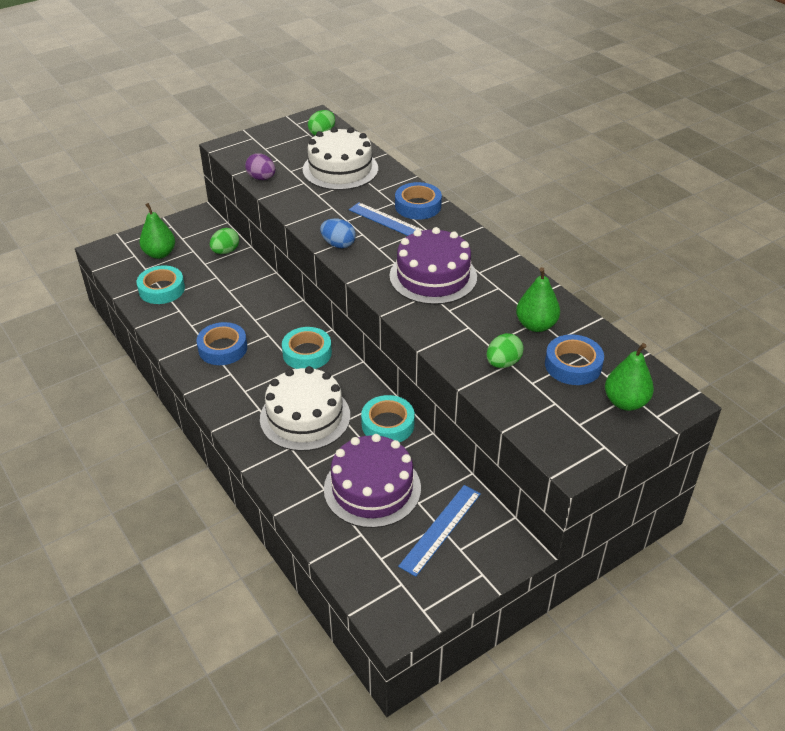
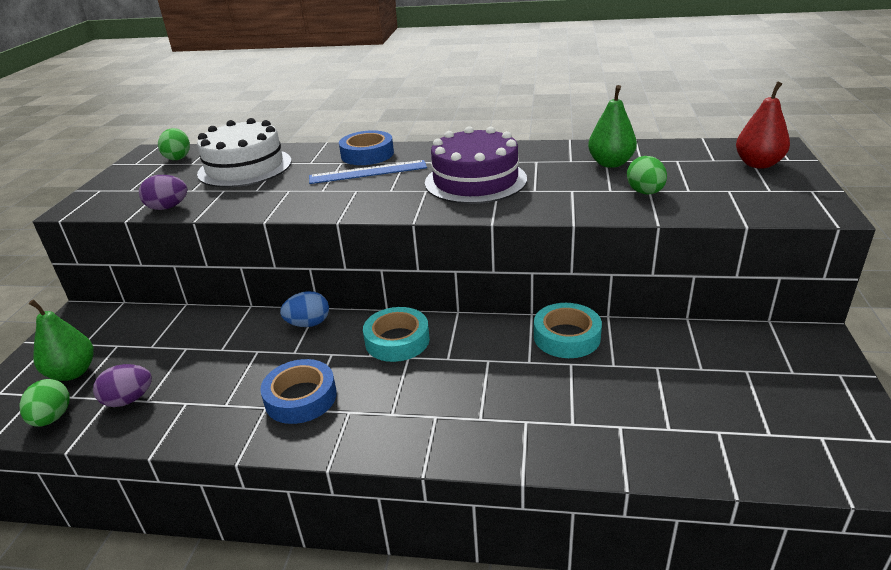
camera: 45 degrees left, 10 degrees down
turquoise tape [136,265,185,304] -> purple egg [93,364,152,407]
green egg [210,228,239,254] -> green egg moved to [19,379,70,427]
white cake [260,366,350,451] -> none
blue egg [320,219,356,248] -> blue egg moved to [280,291,329,327]
purple cake [324,434,421,528] -> none
blue ruler [398,485,481,577] -> none
blue tape [545,335,604,385] -> none
green pear [605,343,654,411] -> red pear [736,81,790,168]

